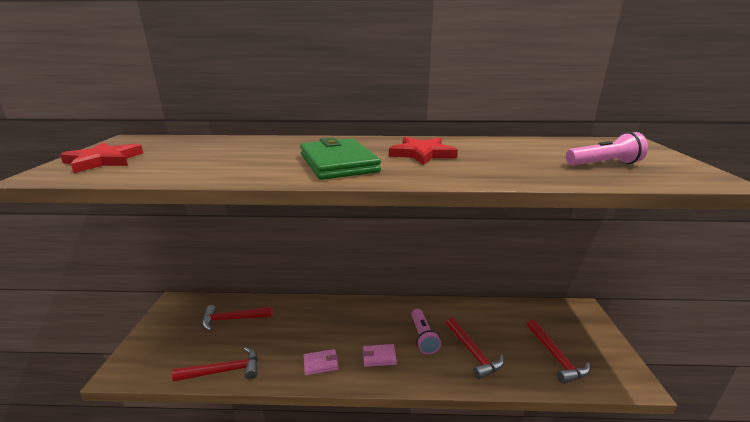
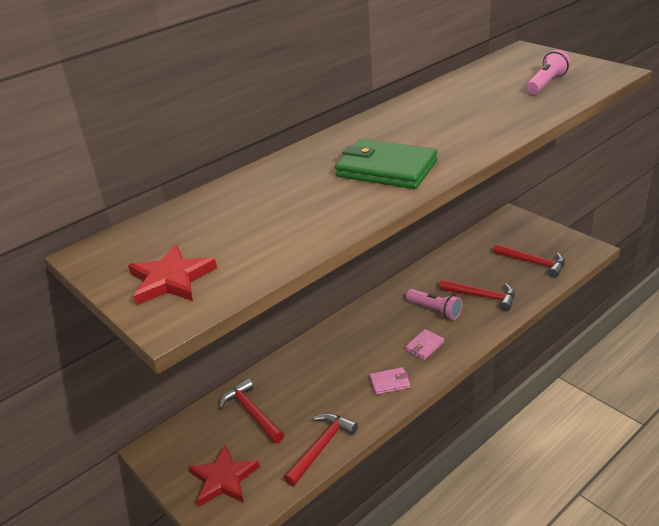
camera: 40 degrees left, 10 degrees up
red hammer [202,305,273,331] -> red hammer turned 105 degrees clockwise [219,378,284,443]
pink wallet [303,349,339,375] -> pink wallet turned 45 degrees clockwise [369,367,410,395]
red star [389,137,458,165] -> red star moved to [189,444,260,506]

